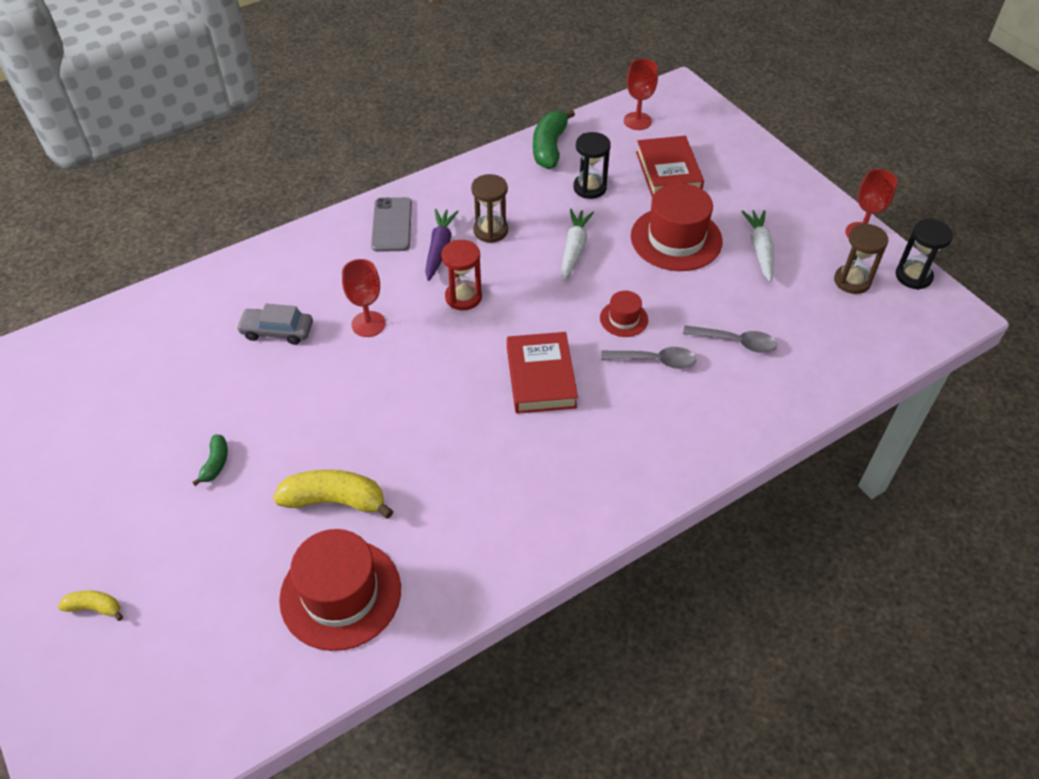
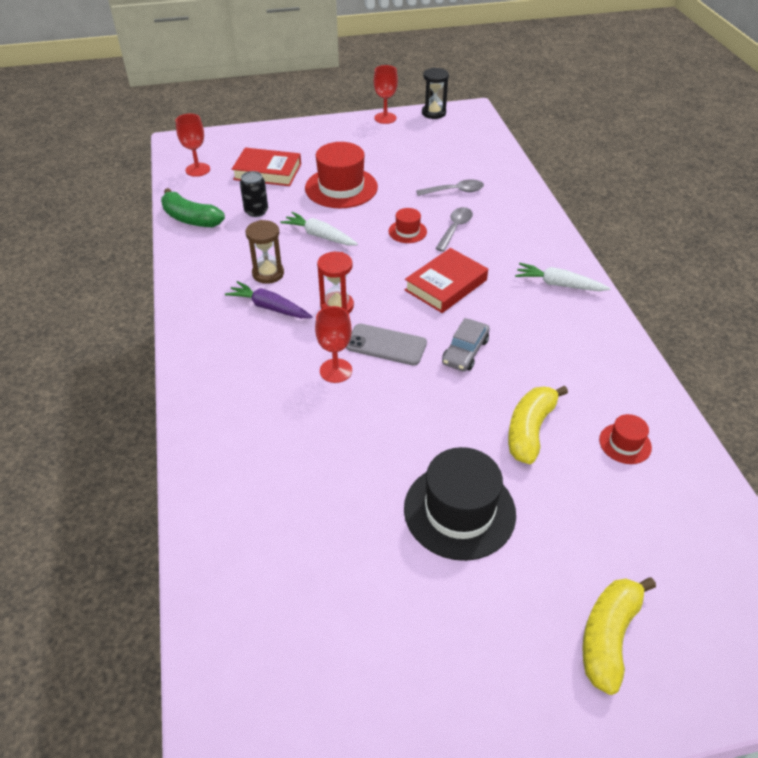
camera: 70 degrees left, 5 degrees down
yellow banana [58,590,123,621] -> yellow banana [582,578,656,695], size x1.91
green banana [192,434,228,486] -> black hat [404,447,516,561]
grey car [236,304,313,345] -> grey car moved to [442,318,490,371]
red hat [279,529,401,651] -> red hat [599,414,652,464], size x0.49
grey phone [371,197,412,252] -> grey phone moved to [346,324,427,366]
red book [507,332,578,414] -> red book turned 60 degrees counterclockwise [405,248,488,313]
black hourglass [573,132,611,199] -> black can [240,171,268,217]
grey spoon [683,325,777,353] -> grey spoon turned 45 degrees clockwise [416,179,484,196]
white carrot [741,210,774,282] -> white carrot moved to [515,263,610,291]
brown hourglass [834,223,889,294] -> none

